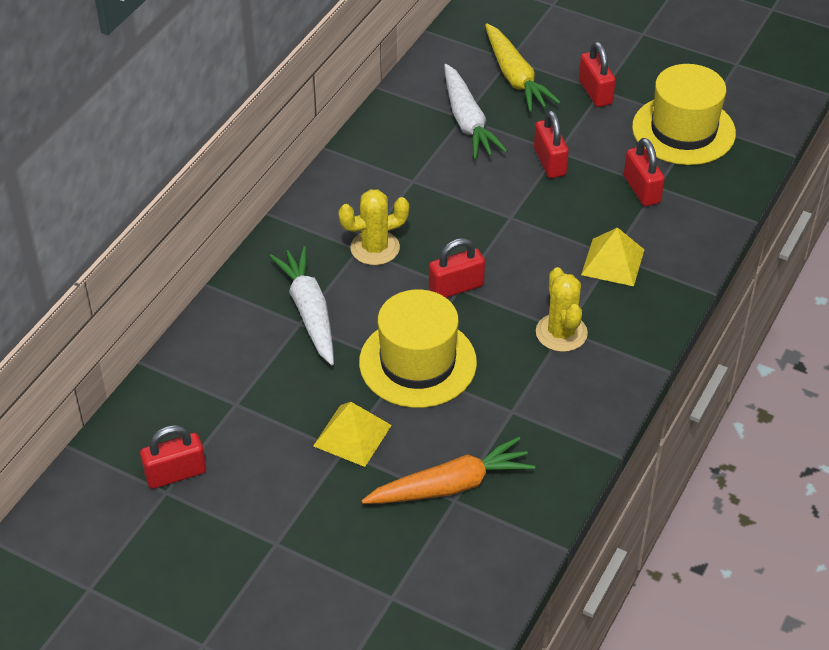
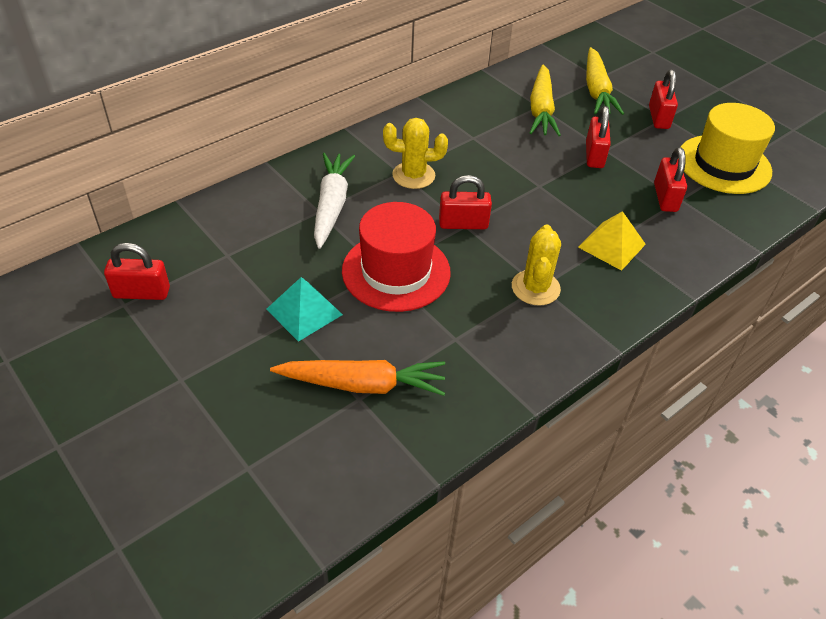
camera: 20 degrees right, 0 degrees up
yellow pyramid [313,402,392,467] -> turquoise pyramid [266,277,343,342]
yellow hat [359,289,477,408] -> red hat [342,202,451,312]
white carrot [444,64,508,159] -> yellow carrot [530,65,561,136]

